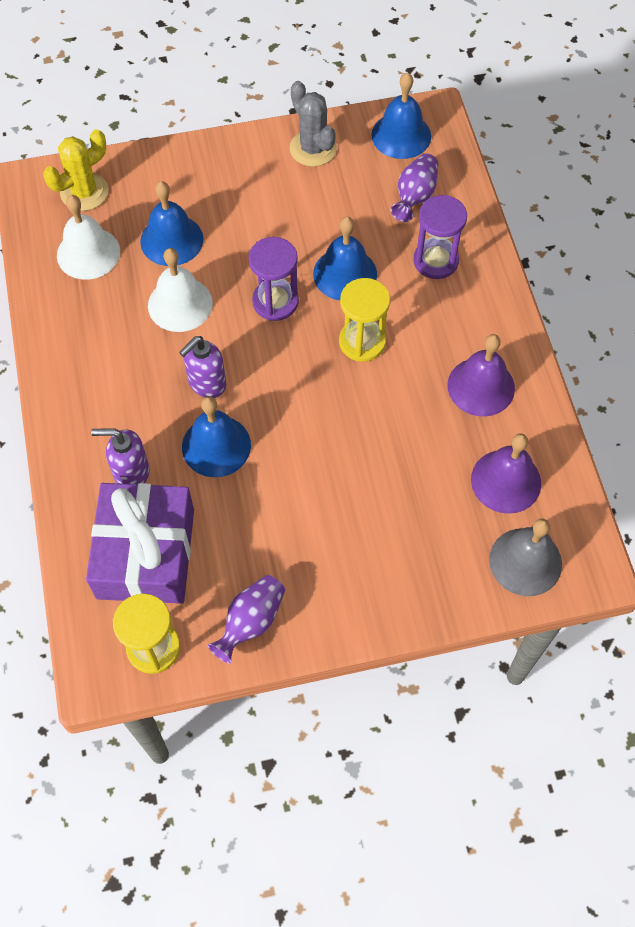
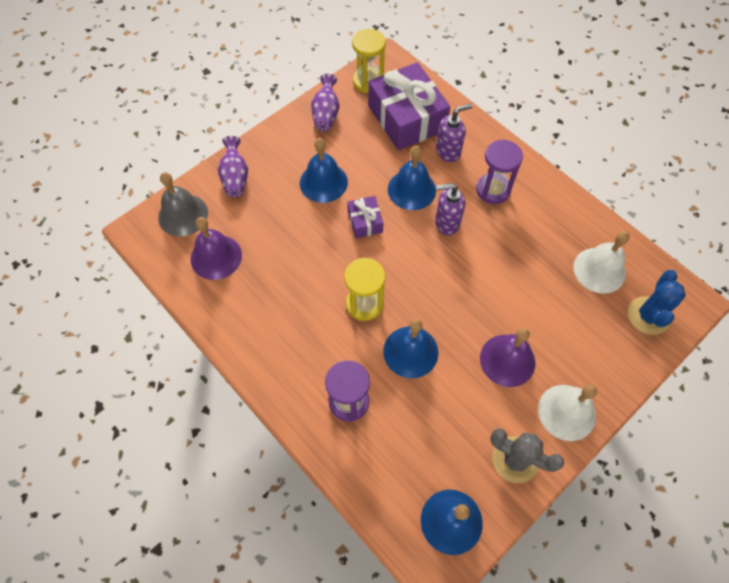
camera: 150 degrees right, 0 degrees up
yellow cactus [43,129,108,211] -> blue cactus [628,270,686,335]
blue bell [140,181,203,266] -> blue bell moved to [300,138,348,203]
white bell [148,248,213,332] -> white bell moved to [538,384,597,441]
purple soap dispenser [179,336,226,398] -> purple soap dispenser turned 105 degrees counterclockwise [435,183,465,235]
purple hourglass [248,237,299,321] -> purple hourglass moved to [476,140,523,204]
purple vase [390,153,438,222] -> purple vase moved to [218,136,248,197]
purple bell [448,334,515,416] -> purple bell moved to [480,328,536,387]
none -> purple gift [347,196,383,238]

